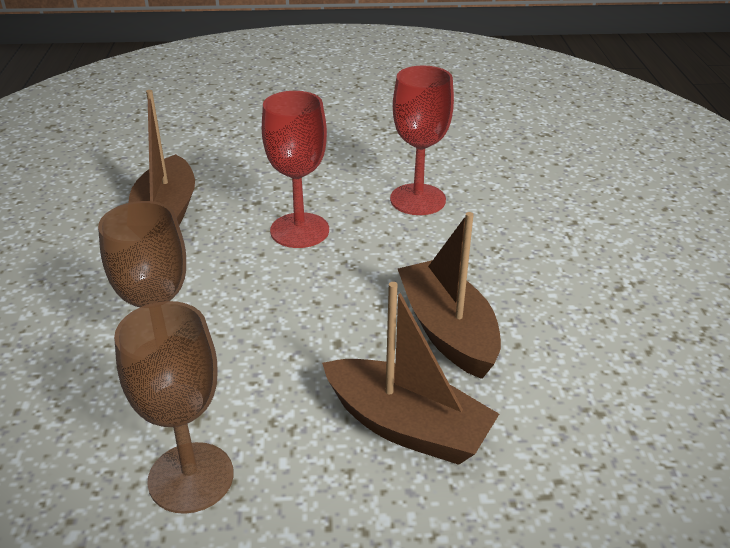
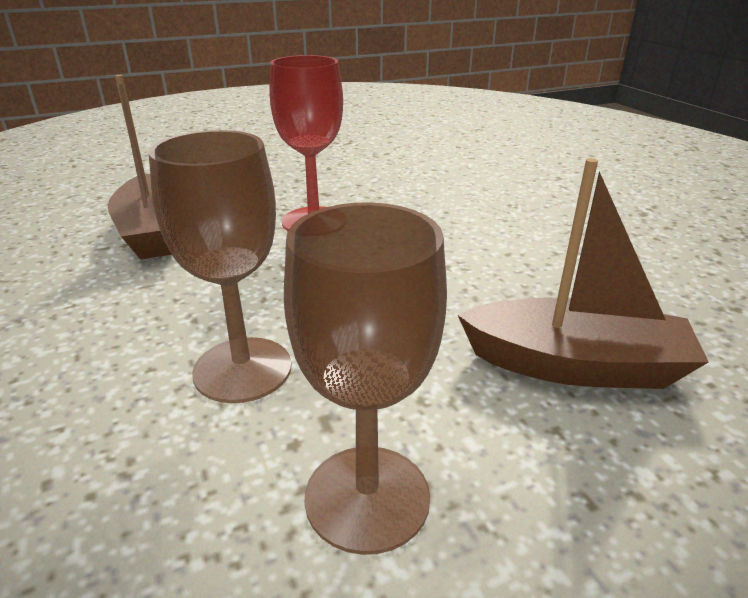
camera: 20 degrees left, 5 degrees down
red goblet [390,65,454,215] -> none
brown boat [398,212,501,379] -> none

